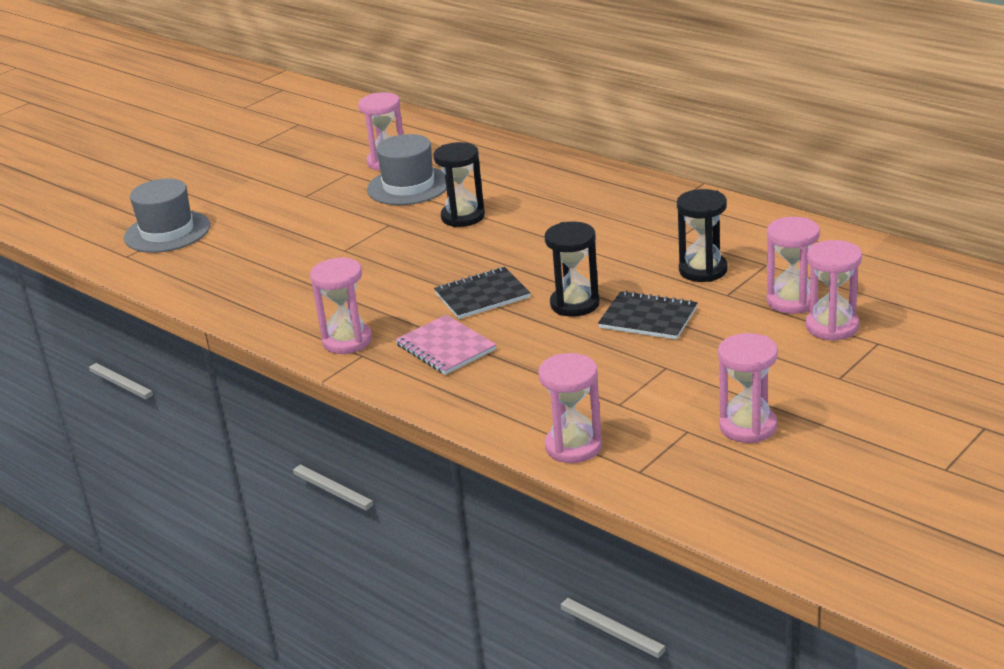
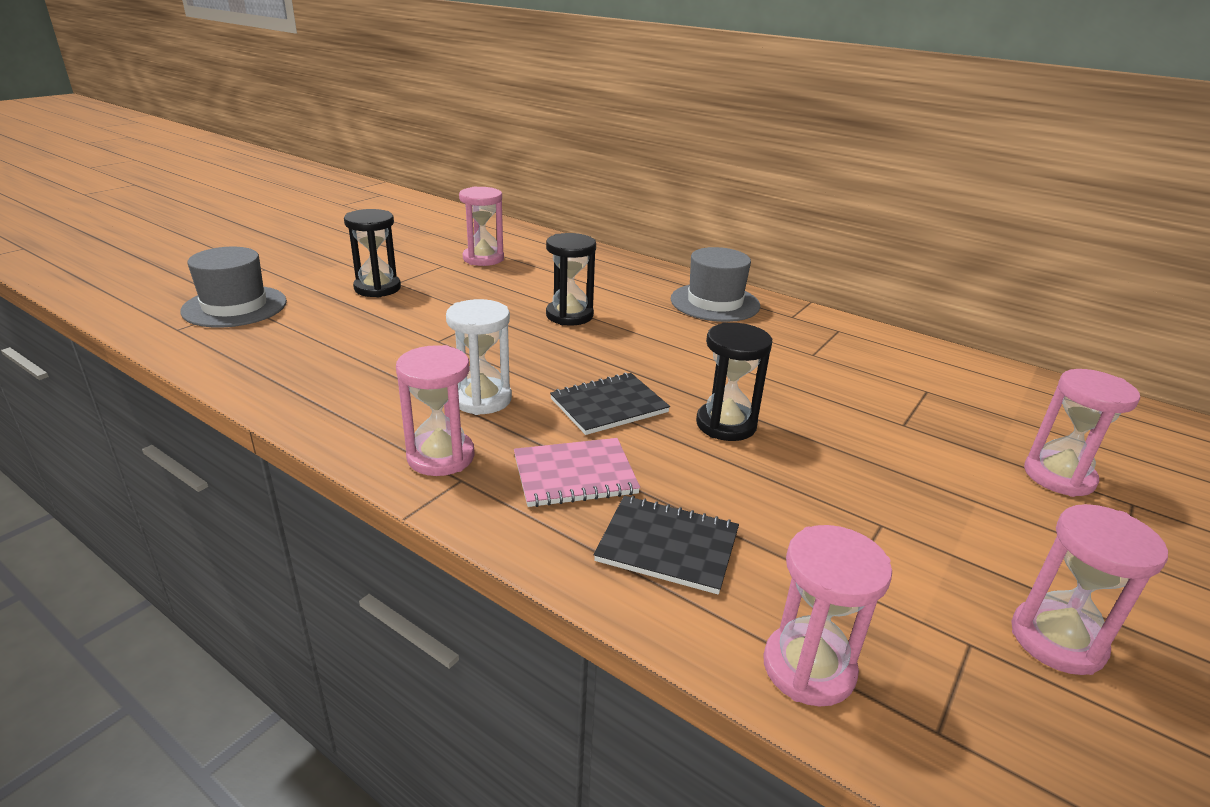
camera: 10 degrees left, 0 degrees up
grey hat [367,134,447,205] -> grey hat moved to [671,247,760,322]
pink notebook [395,315,496,375] -> pink notebook turned 60 degrees counterclockwise [514,438,640,507]
black notebook [598,291,697,340] -> black notebook moved to [594,496,739,595]
black hourglass [677,189,728,282] -> black hourglass moved to [344,209,401,297]
pink hourglass [767,217,820,314] -> none
none -> white hourglass [446,299,512,415]

